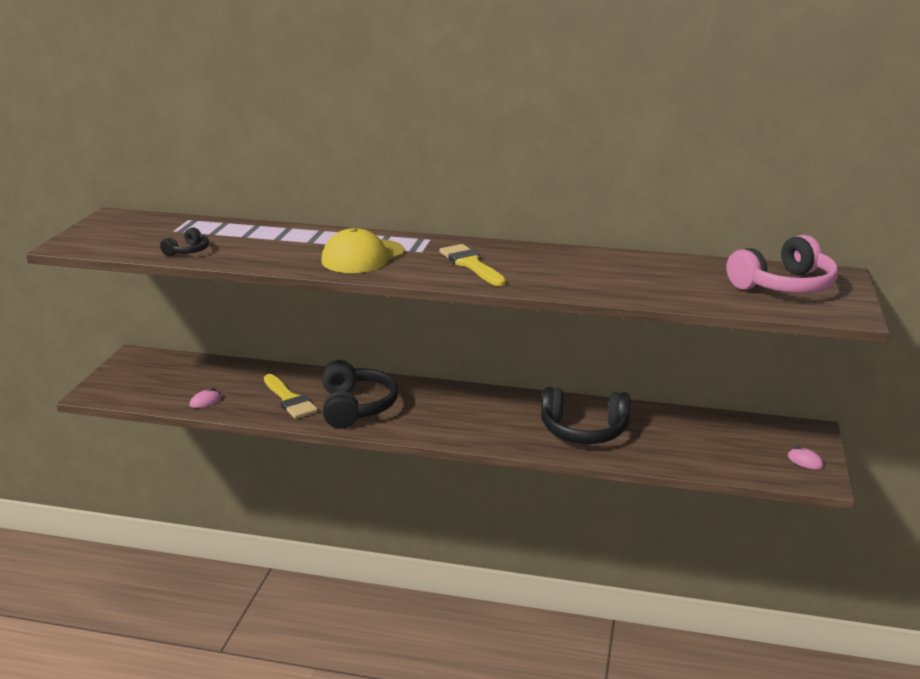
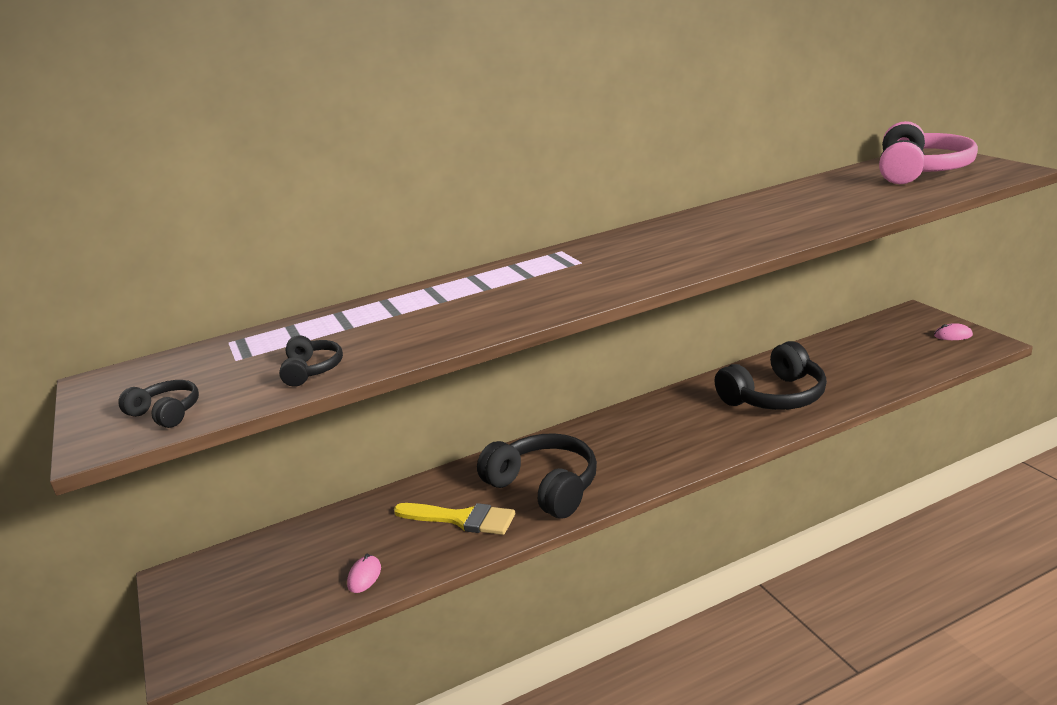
camera: 35 degrees left, 0 degrees up
yellow cap [321,228,405,273] -> none
yellow brush [439,244,506,286] -> none
none -> black headphones [118,380,199,428]

